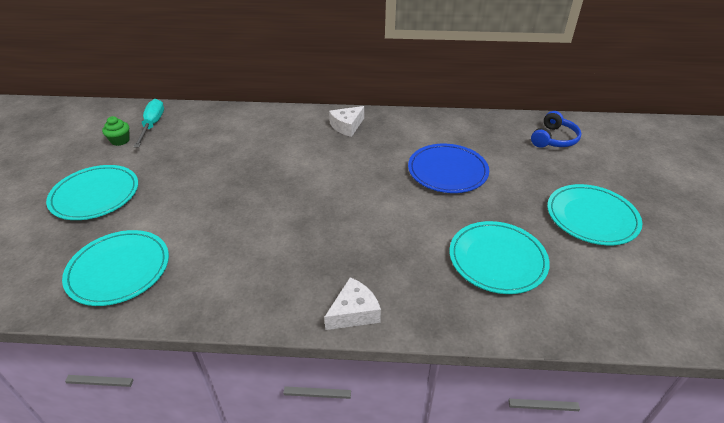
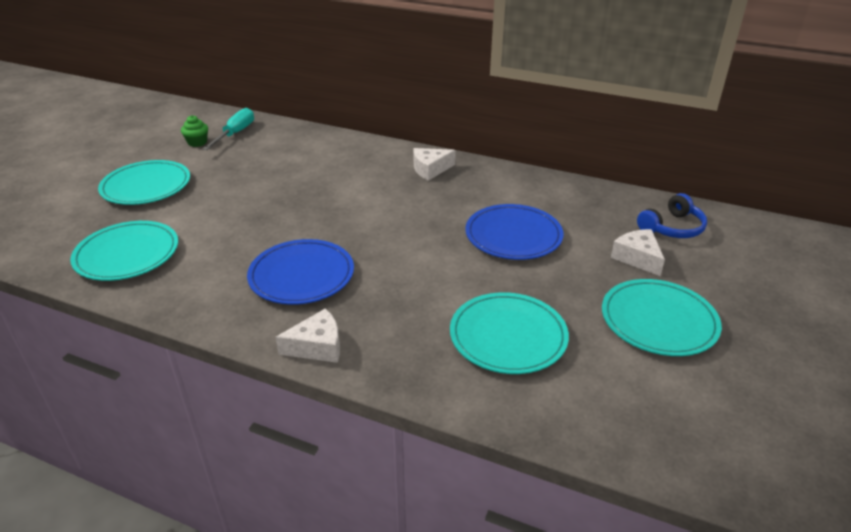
camera: 20 degrees right, 5 degrees down
none -> blue plate [247,239,354,305]
none -> white cheese [611,229,665,276]

